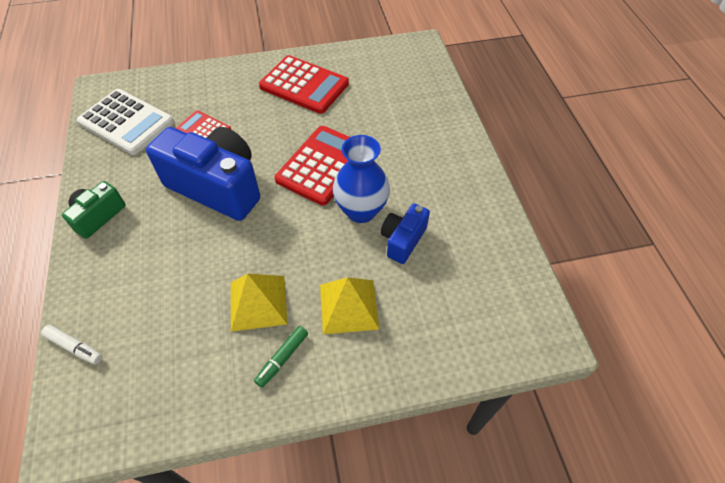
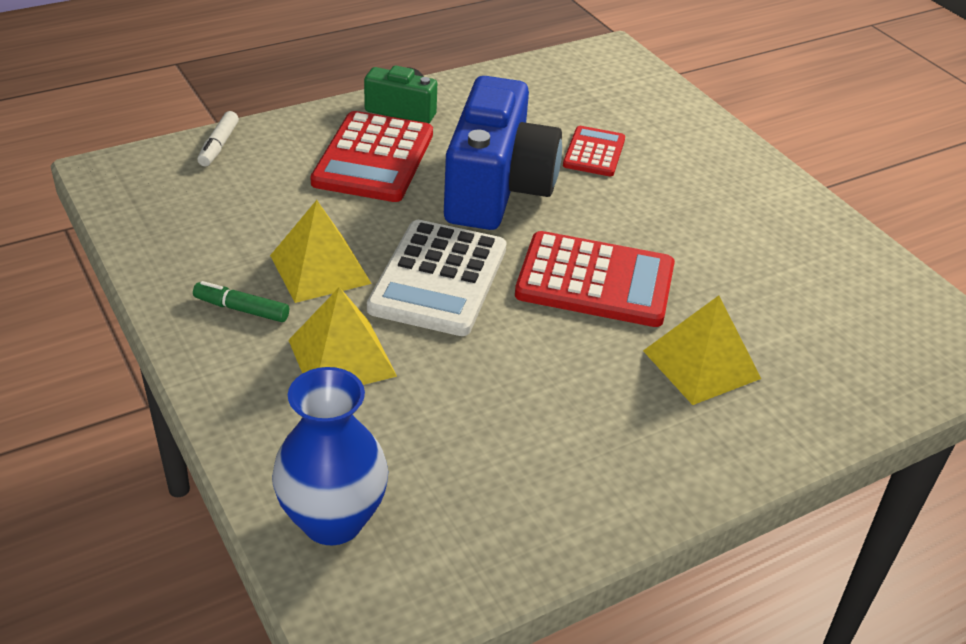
camera: 70 degrees right, 15 degrees down
white calculator [77,89,174,155] -> white calculator moved to [367,220,507,336]
red calculator [259,55,349,114] -> red calculator moved to [310,111,433,202]
blue vase [333,135,390,223] -> blue vase moved to [272,367,388,545]
blue camera [381,204,430,264] -> none
none -> yellow pyramid [643,295,761,405]

